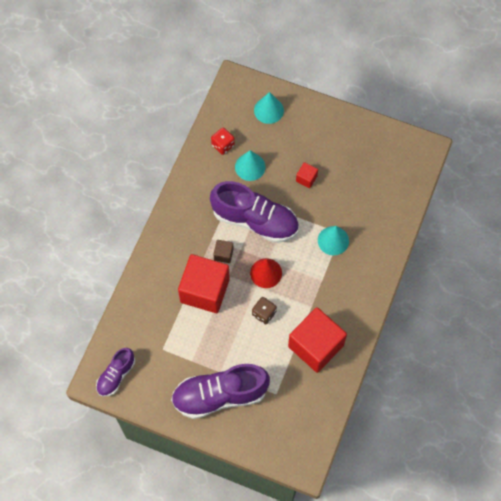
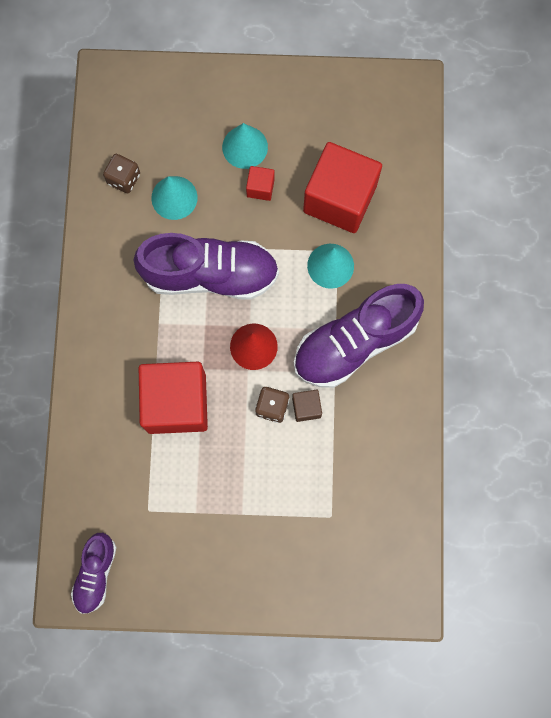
camera: 20 degrees left, 10 degrees up
purple shoe [171,364,270,419] -> purple shoe moved to [294,284,424,388]
red dice [211,128,235,155] -> brown dice [103,154,140,193]
brown cube [213,240,233,263] -> brown cube moved to [292,390,322,422]
turquoise cone [254,92,284,124] -> turquoise cone moved to [222,123,268,169]
red cube [288,307,347,373] -> red cube moved to [303,142,382,233]

